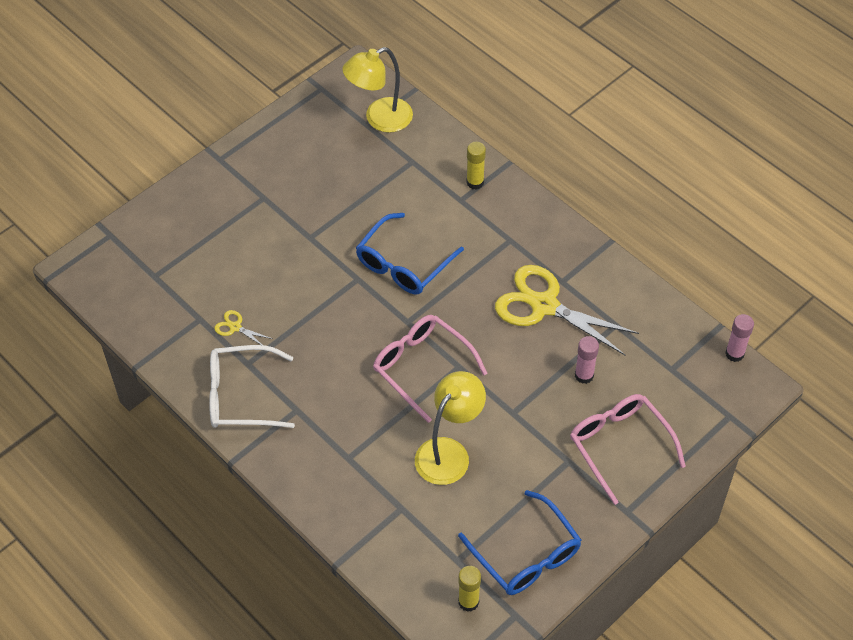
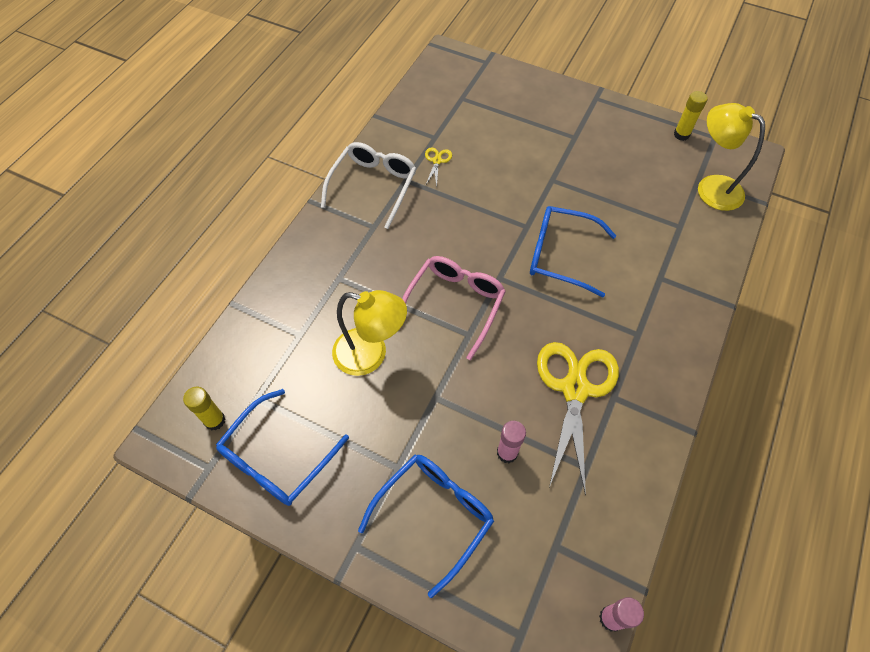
camera: 70 degrees right, 5 degrees up
white glasses [209,345,295,428] -> white glasses turned 45 degrees clockwise [321,142,417,229]
yellow glue stick [466,142,486,189] -> yellow glue stick moved to [674,91,708,141]
pink glasses [570,394,686,505] -> blue glasses [358,454,494,598]

